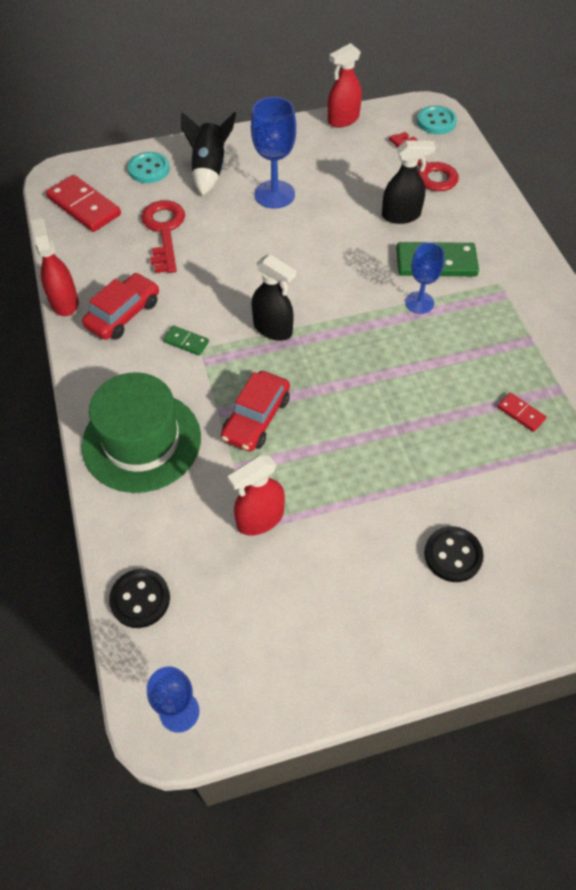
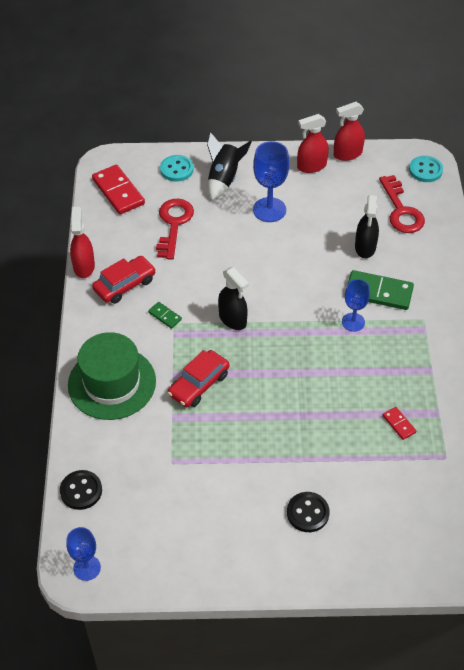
camera: 15 degrees right, 5 degrees down
red spray bottle [228,455,285,535] -> red spray bottle moved to [297,114,329,173]
black spray bottle [382,140,436,224] -> black spray bottle turned 90 degrees clockwise [355,195,379,258]

